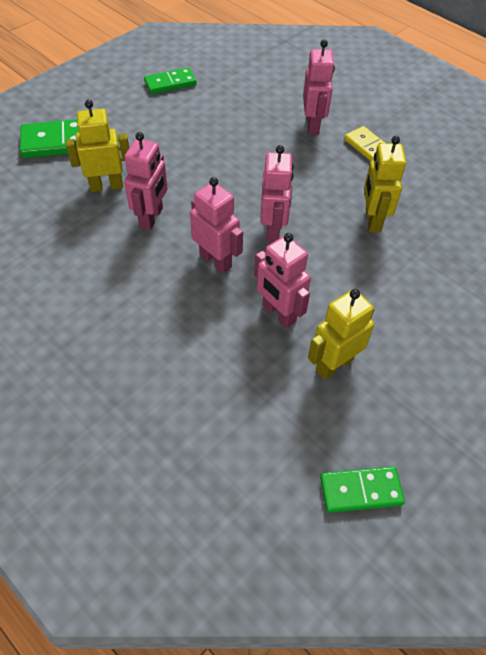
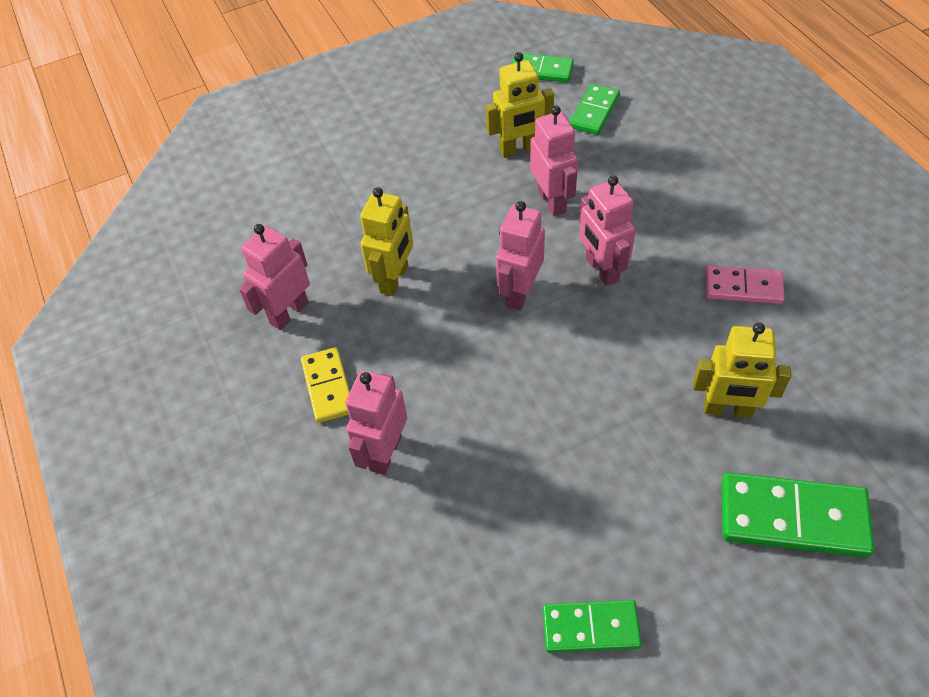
camera: 155 degrees left, 0 degrees up
pink robot [124,132,168,230] -> pink robot moved to [239,224,310,330]
none -> green domino [570,84,620,135]
none -> pink domino [706,266,785,304]

